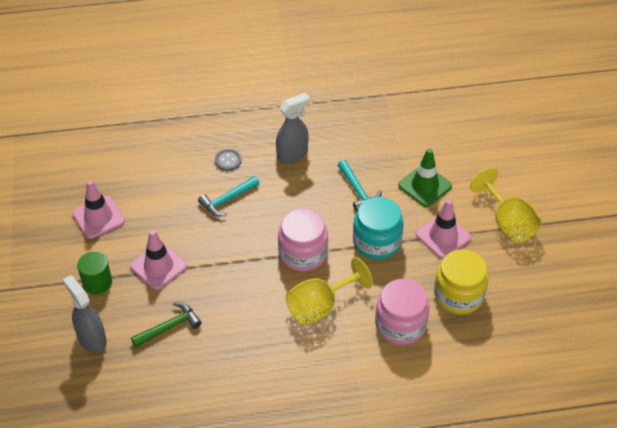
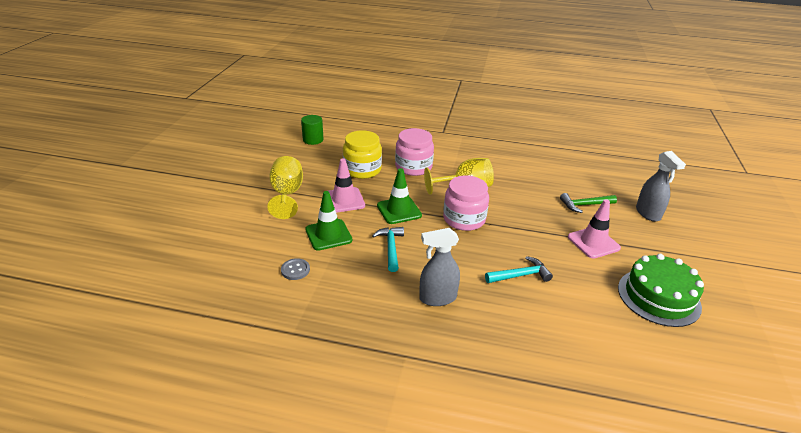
camera: 160 degrees left, 15 degrees down
pink traffic cone [72,180,125,239] -> green cake [618,254,704,327]
green cylinder [77,252,112,294] -> green cylinder moved to [301,115,323,145]
grey button [215,149,241,171] -> grey button moved to [281,258,310,280]
turquoise jar [353,197,403,260] -> green traffic cone [377,168,422,224]

